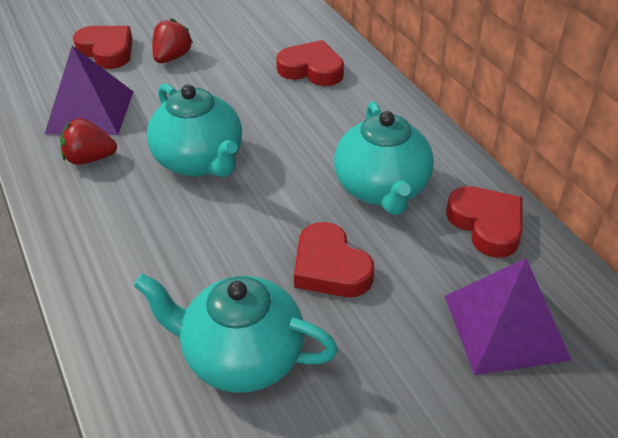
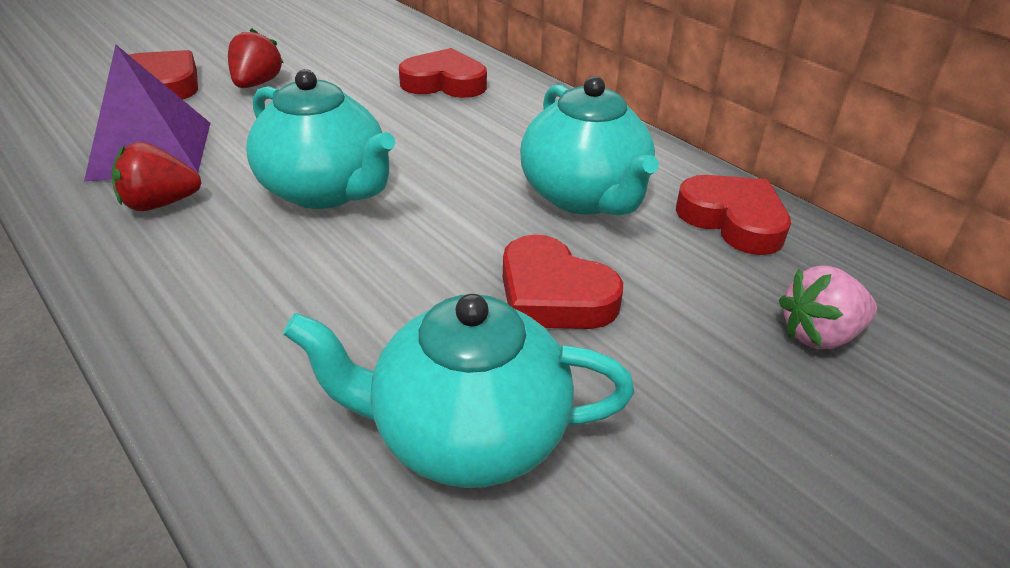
camera: 15 degrees left, 5 degrees down
purple pyramid [445,258,572,375] -> pink strawberry [779,265,877,349]

